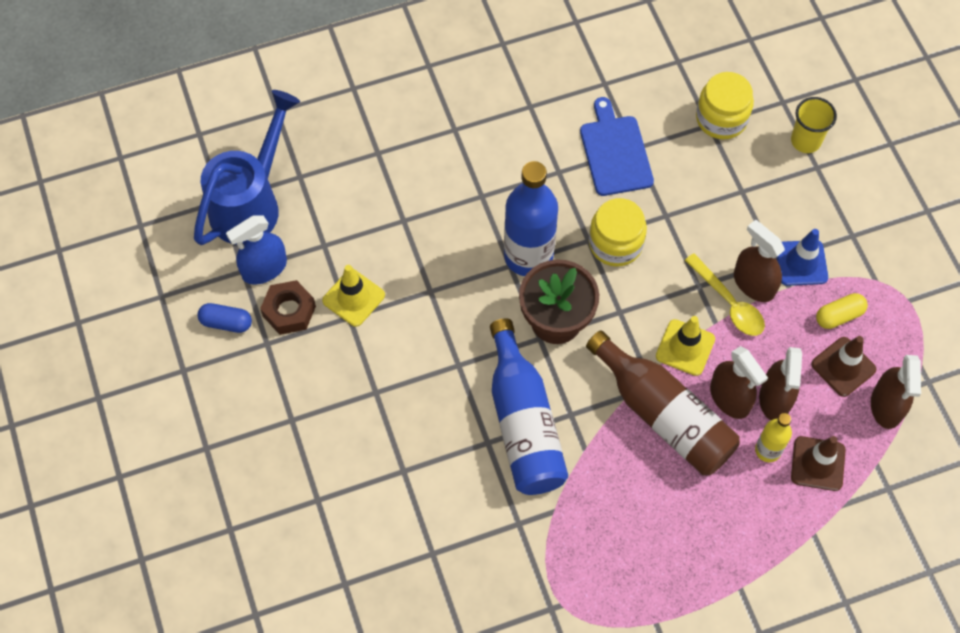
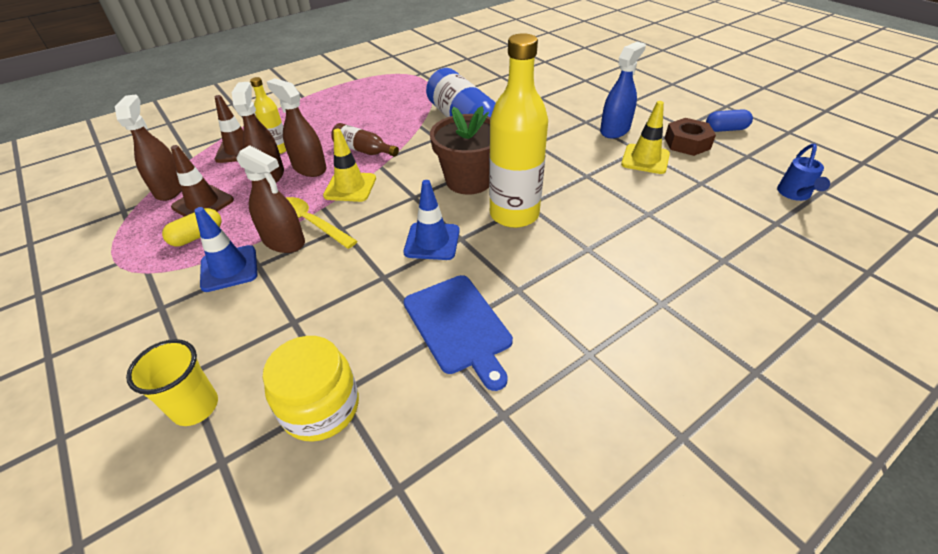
camera: 165 degrees right, 20 degrees down
blue watering can [194,90,300,245] -> blue watering can [777,144,830,201], size x0.44
blue spray bottle [226,215,287,285] -> blue spray bottle moved to [600,42,646,138]
blue bottle [504,161,558,276] -> yellow bottle [489,33,548,228]
brown bottle [586,330,740,475] -> brown bottle [331,123,399,157], size x0.51
yellow jar [589,198,647,267] -> blue traffic cone [404,180,460,260]

